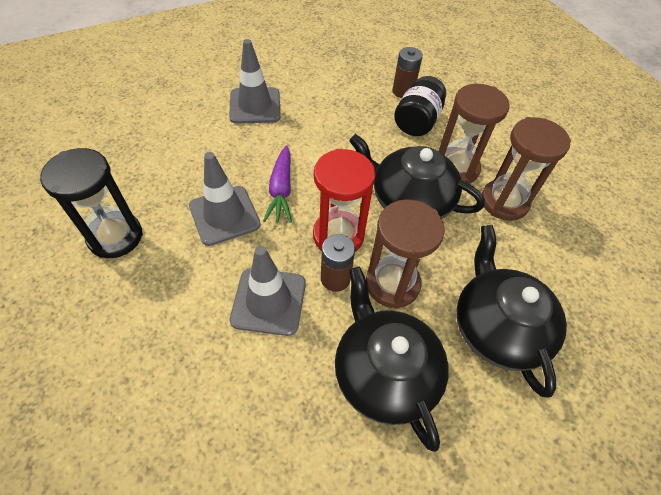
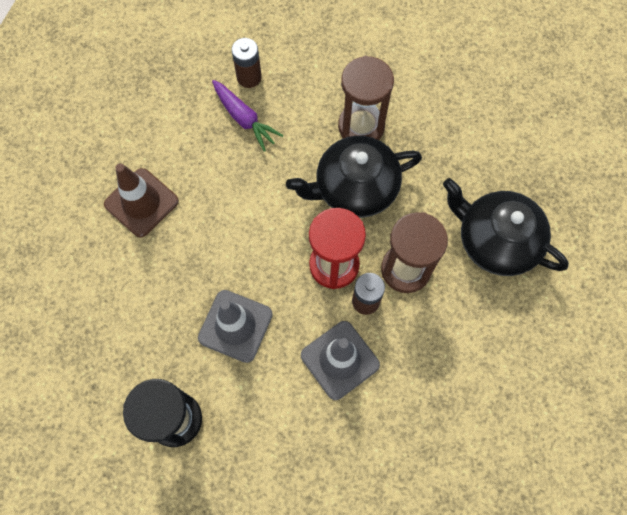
camera: 40 degrees left, 15 degrees up
grey traffic cone [229,39,281,124] -> brown traffic cone [104,163,179,237]
purple carrot [263,145,292,223] -> purple carrot moved to [212,80,284,152]
black teapot [335,267,449,452] -> none
black jar [394,76,446,136] -> none
brown hourglass [482,117,571,221] -> none

